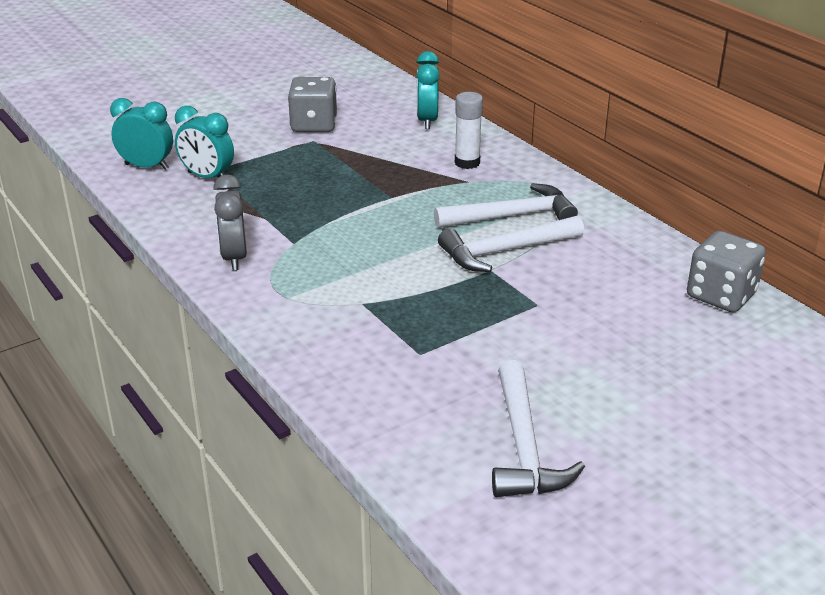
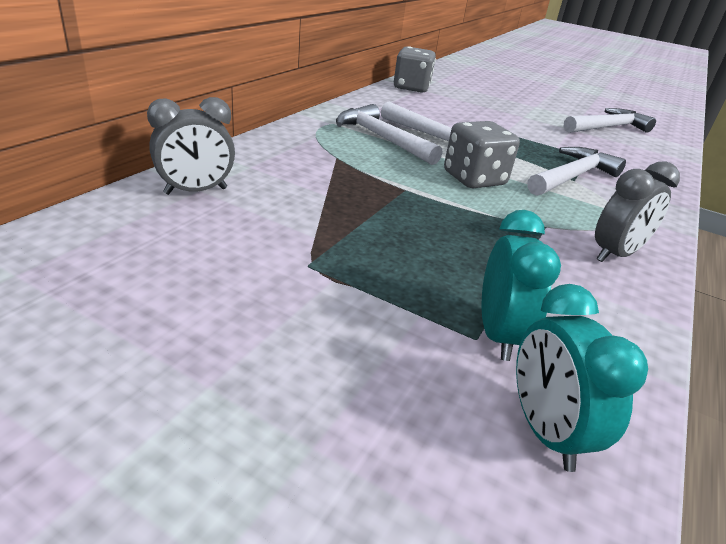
camera: 120 degrees left, 0 degrees up
grey dice [288,77,337,132] -> grey dice moved to [444,121,520,188]
turquoise clock [417,51,440,129] -> grey clock [147,97,235,195]
white glue stick [455,92,483,169] -> none
none -> white hammer [528,147,626,196]

